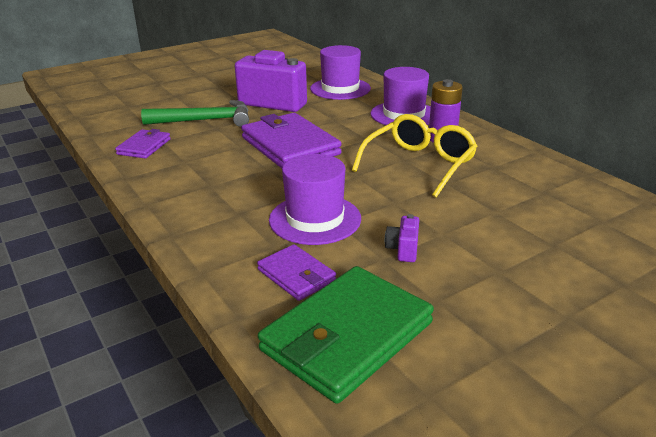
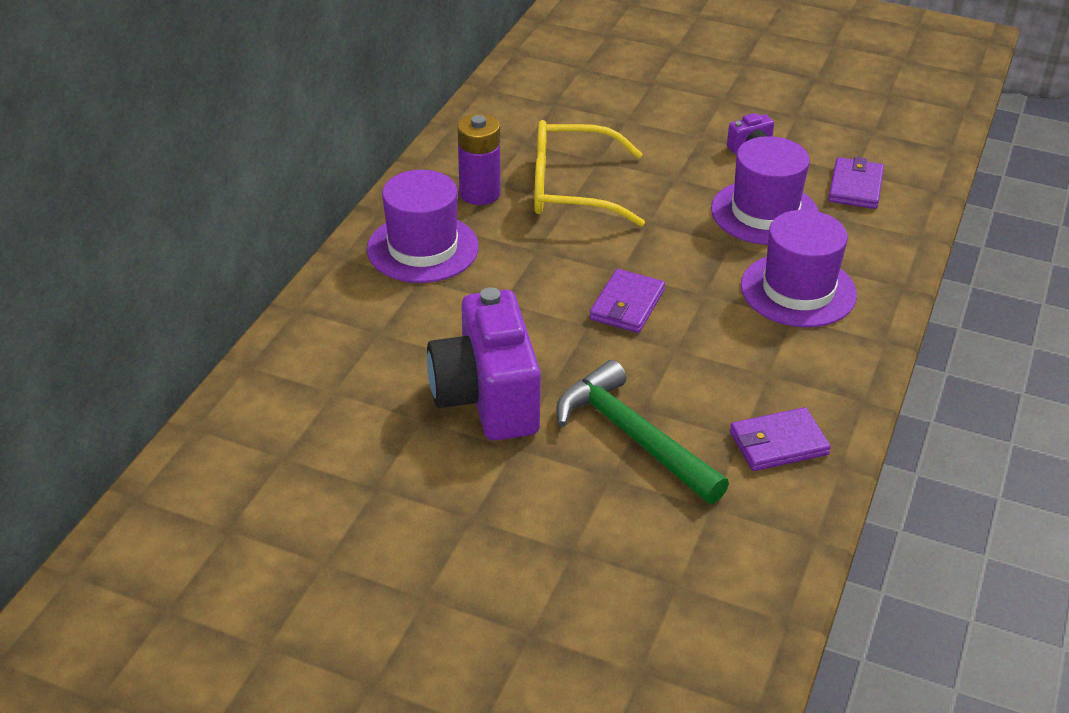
camera: 125 degrees left, 10 degrees up
purple wallet [241,113,342,168] -> purple wallet [590,269,665,333], size x0.52
green wallet [258,266,434,404] -> none
purple hat [310,45,371,100] -> purple hat moved to [741,210,857,327]

